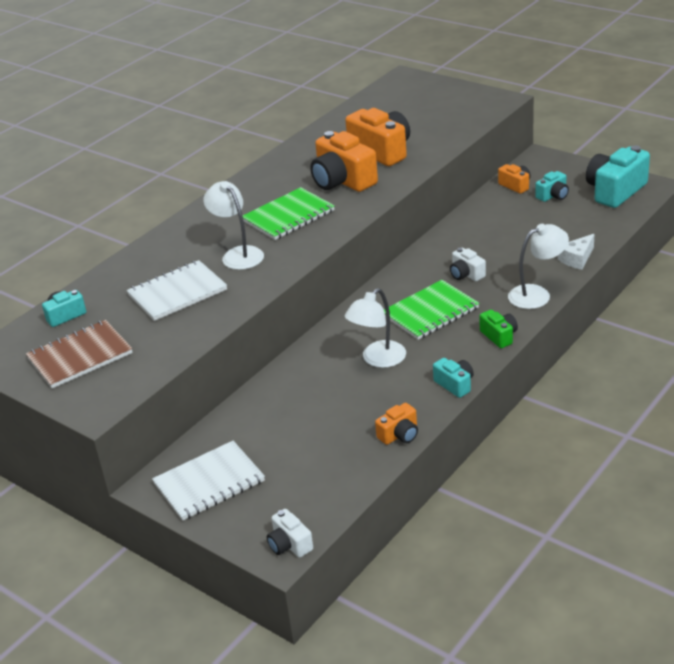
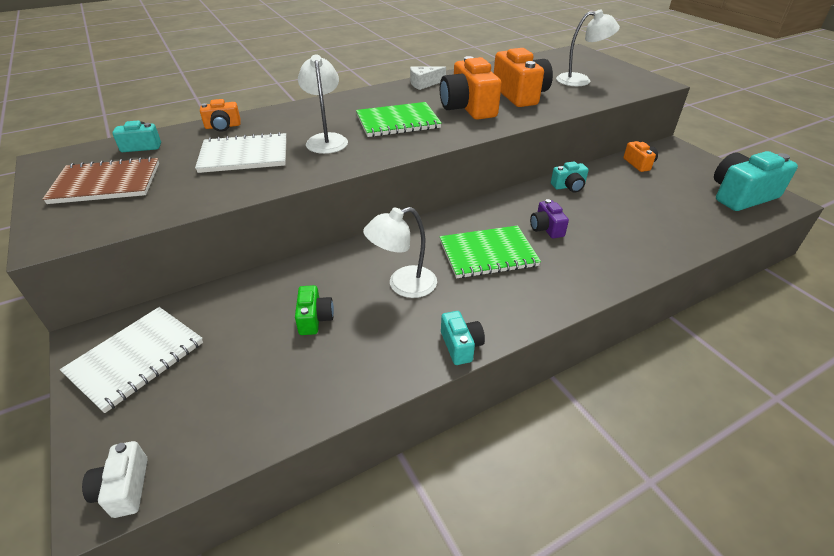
camera: 20 degrees right, 5 degrees up
white notebook [152,441,265,521] -> white notebook turned 45 degrees counterclockwise [60,307,203,413]
orange camera [375,403,418,445] -> orange camera moved to [200,99,241,132]
white camera [450,248,486,281] -> purple camera [530,199,569,239]
green camera [479,310,518,348] -> green camera moved to [295,285,334,335]
white lamp [508,224,569,309] -> white lamp moved to [556,10,620,86]
turquoise camera [535,171,569,202] -> turquoise camera moved to [551,161,589,193]
white cheese [558,234,595,270] -> white cheese moved to [410,67,446,90]

